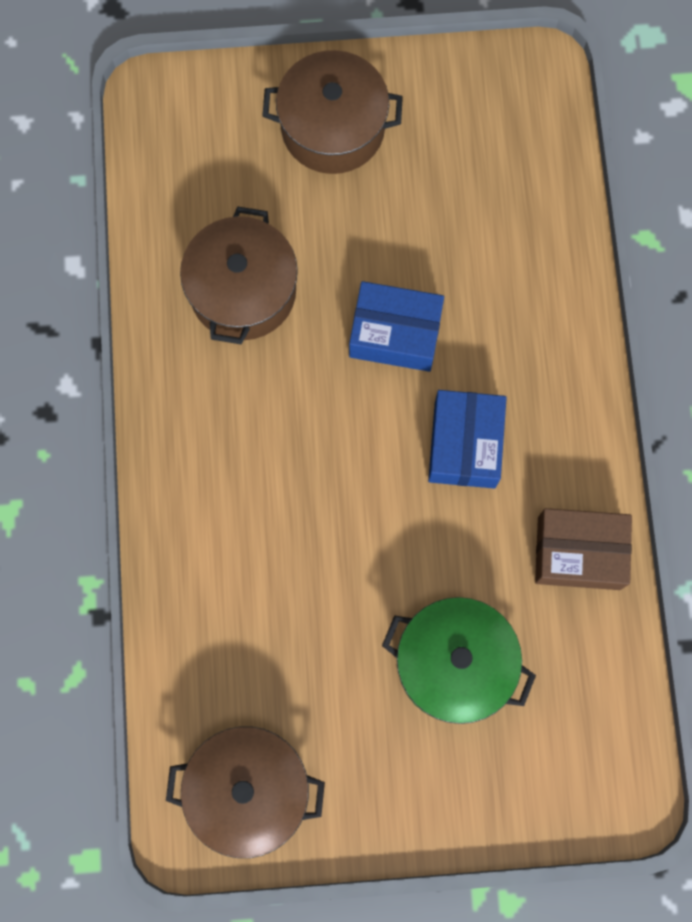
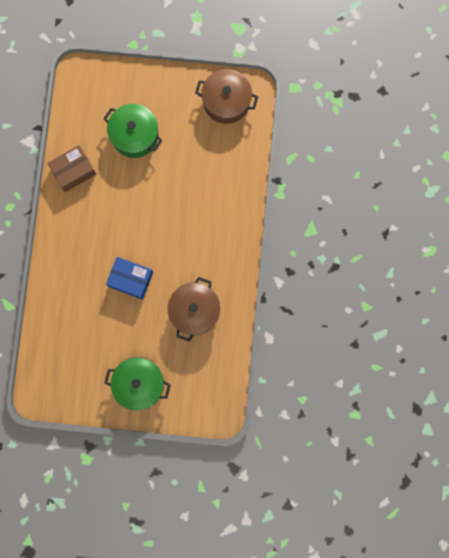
camera: 170 degrees left, 5 degrees up
brown pot [262,50,403,174] -> green pot [104,357,171,411]
blue box [428,390,507,489] -> none
brown box [535,508,632,590] -> brown box turned 45 degrees counterclockwise [47,145,96,192]

